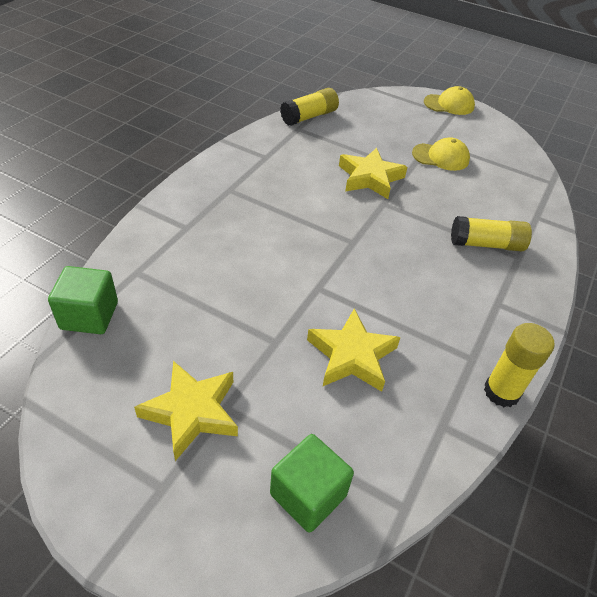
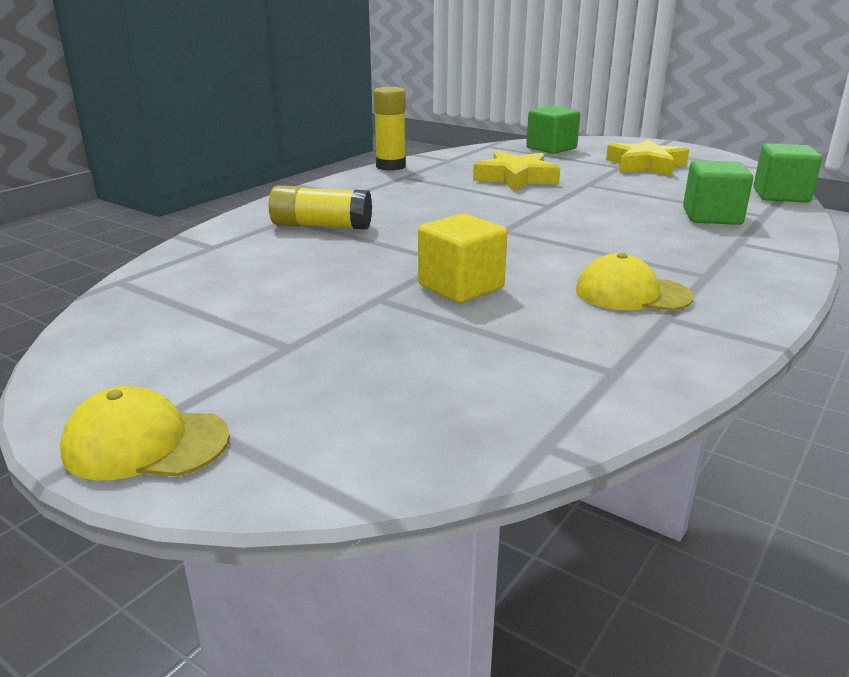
camera: 170 degrees left, 20 degrees down
yellow glue stick [280,88,339,126] -> none
yellow star [339,148,407,199] -> yellow cube [418,213,507,303]
yellow cap [412,137,470,171] -> yellow cap moved to [576,253,694,311]
none -> green cube [683,160,753,225]

